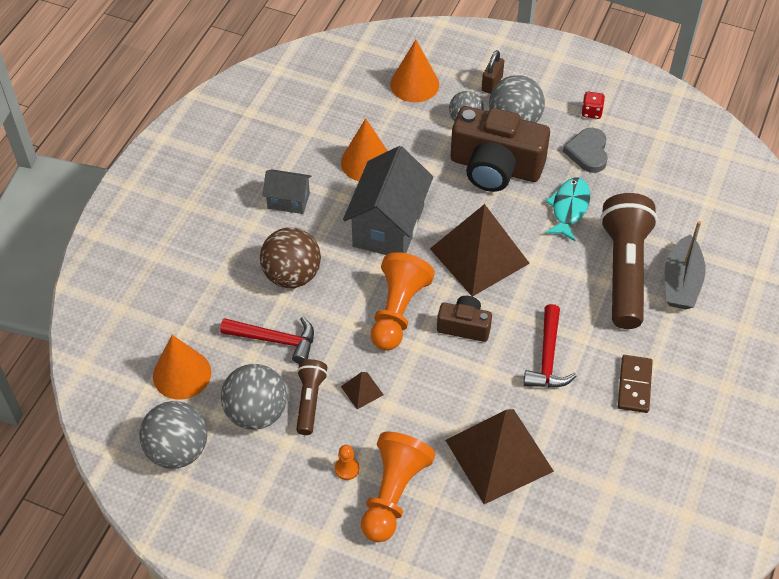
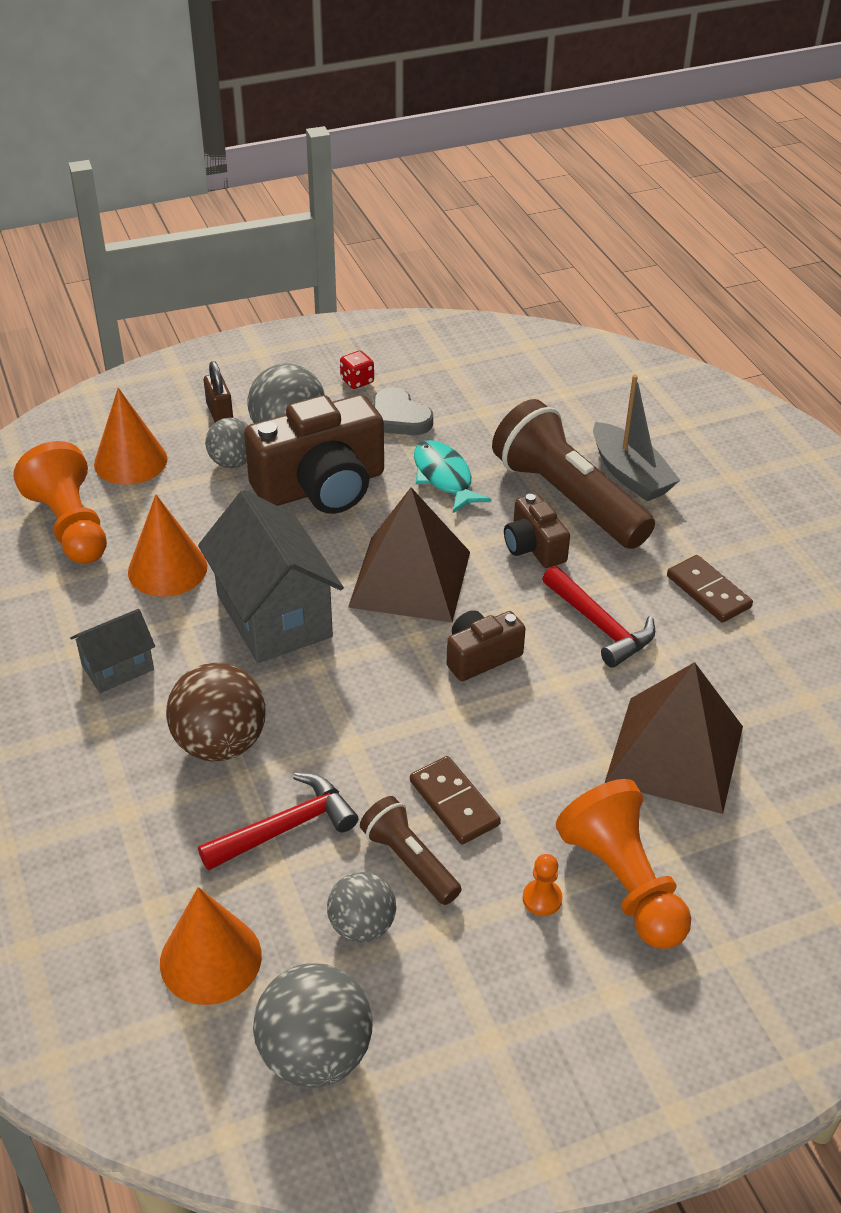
camera: 45 degrees left, 10 degrees down
grey ball [221,364,287,430] -> grey ball [327,872,396,943], size x0.63
brown pyramid [341,372,384,409] -> brown domino [410,756,501,844]
orange pawn [371,252,435,350] -> orange pawn moved to [13,441,107,564]
none -> brown camera [504,493,570,568]

